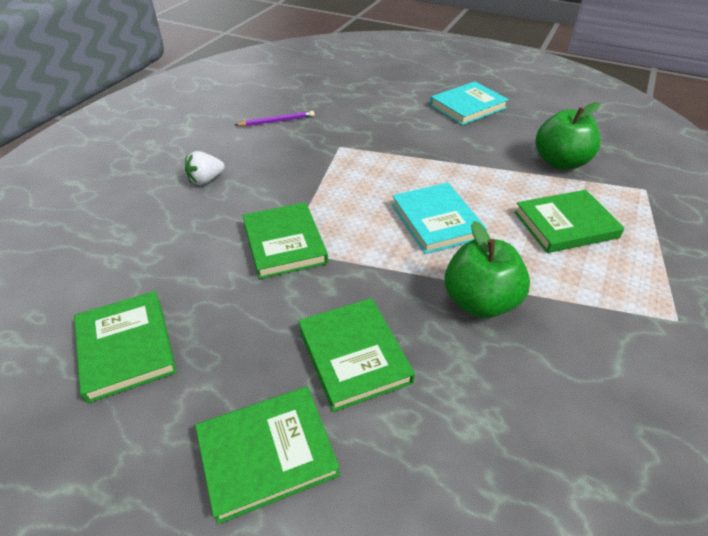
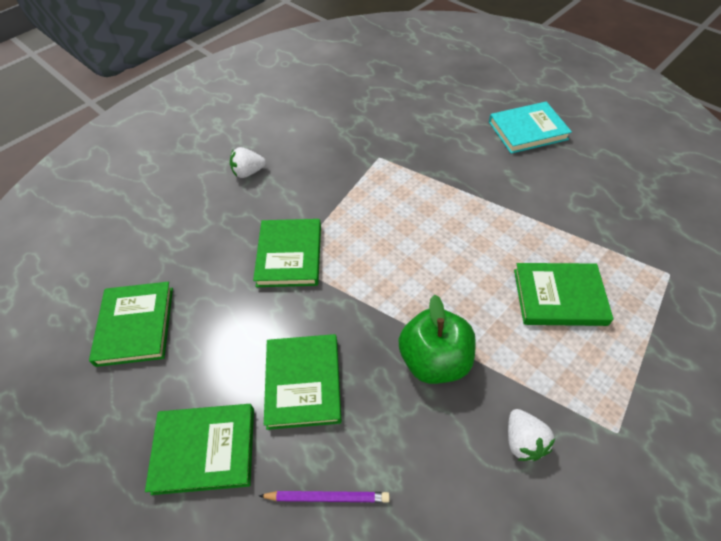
camera: 20 degrees right, 10 degrees up
purple pencil [235,111,315,126] -> purple pencil moved to [259,491,390,503]
turquoise book [392,183,487,254] -> none
green apple [536,102,600,170] -> none
none -> white strawberry [508,409,555,461]

